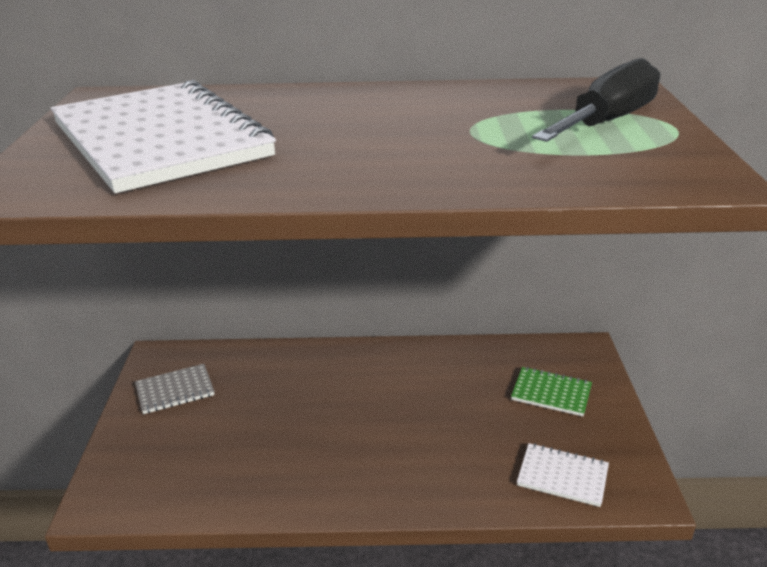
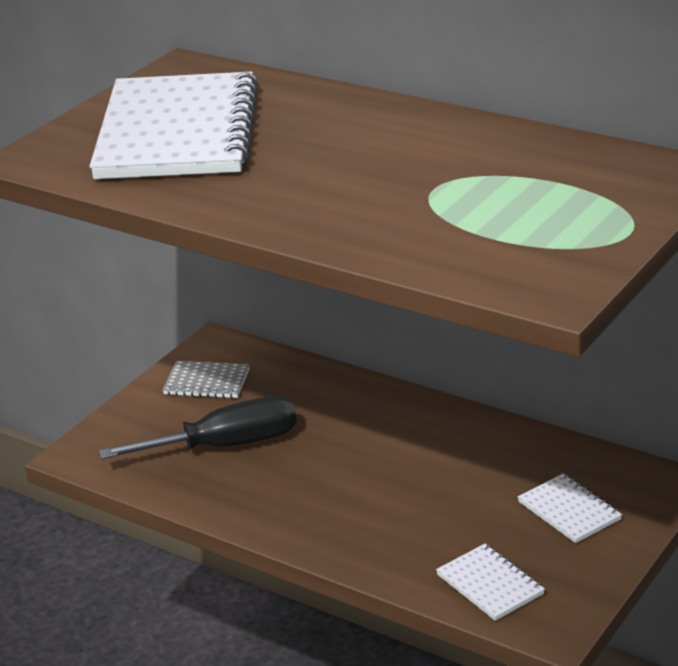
camera: 35 degrees right, 0 degrees up
green notebook [511,367,592,416] -> white notebook [518,474,622,543]
black screwdriver [532,58,660,142] -> black screwdriver moved to [99,396,297,459]

